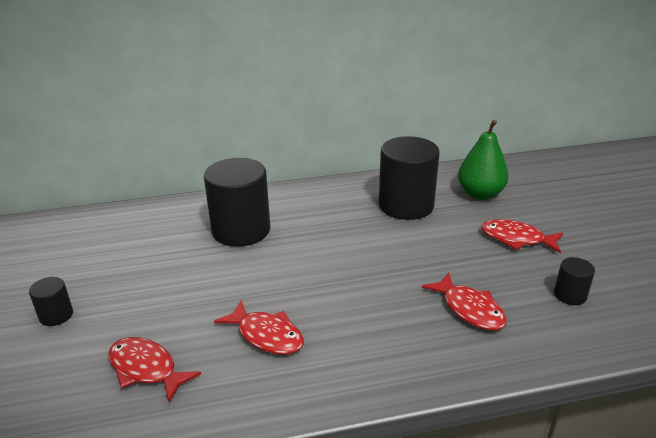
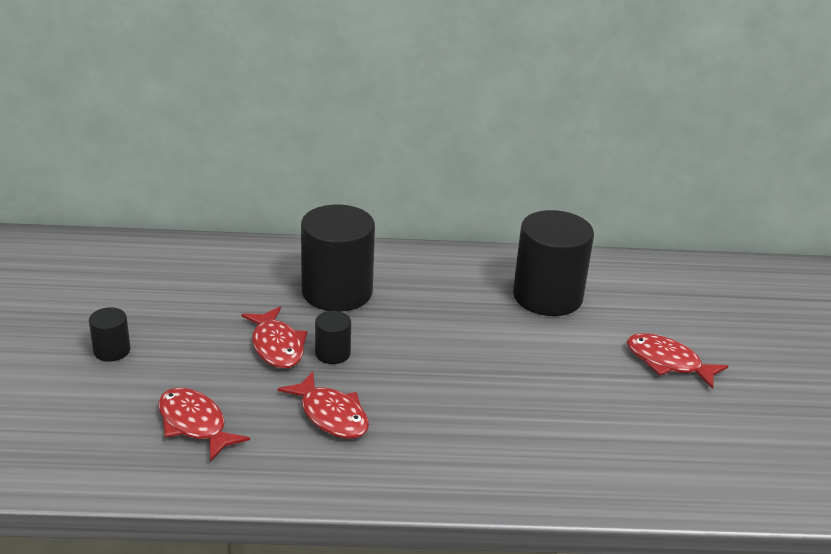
camera: 10 degrees right, 0 degrees up
red fish [422,272,507,331] -> red fish moved to [241,307,308,368]
green pear [458,120,509,200] -> none
black cylinder [554,257,595,305] -> black cylinder moved to [315,311,351,364]

